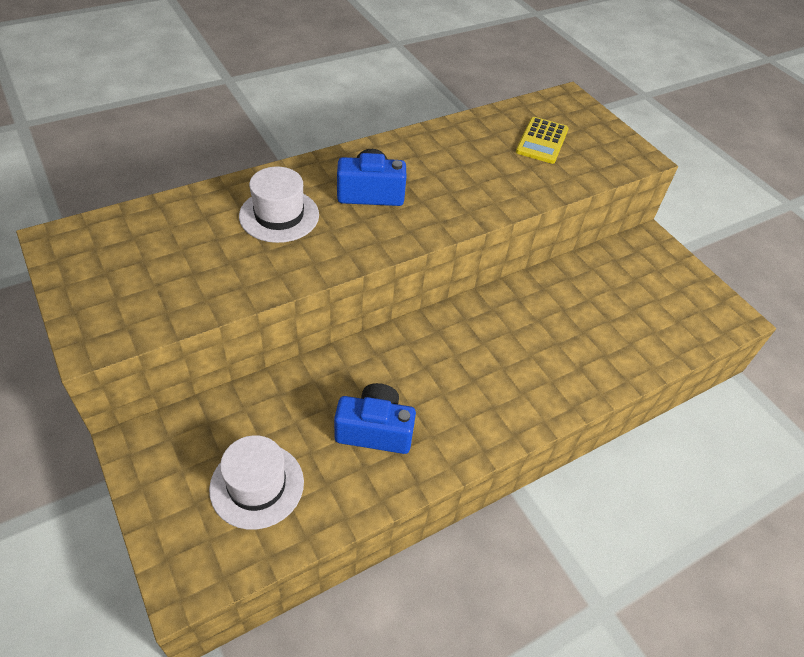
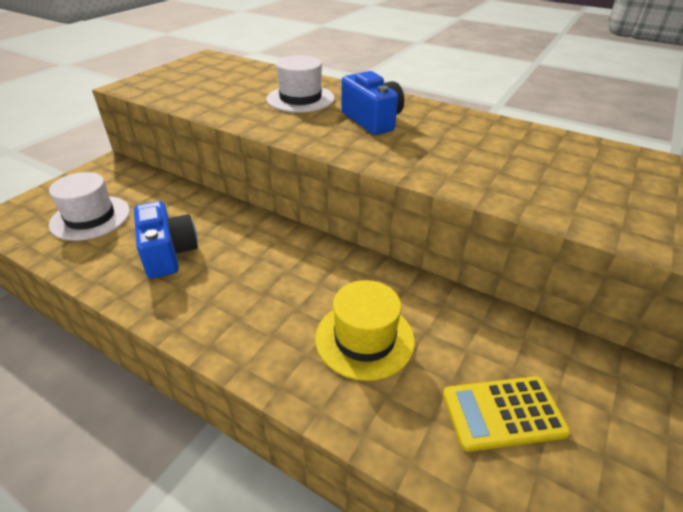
camera: 65 degrees right, 10 degrees down
yellow calculator [516,117,569,164] -> yellow calculator moved to [443,376,570,452]
none -> yellow hat [315,280,415,381]

